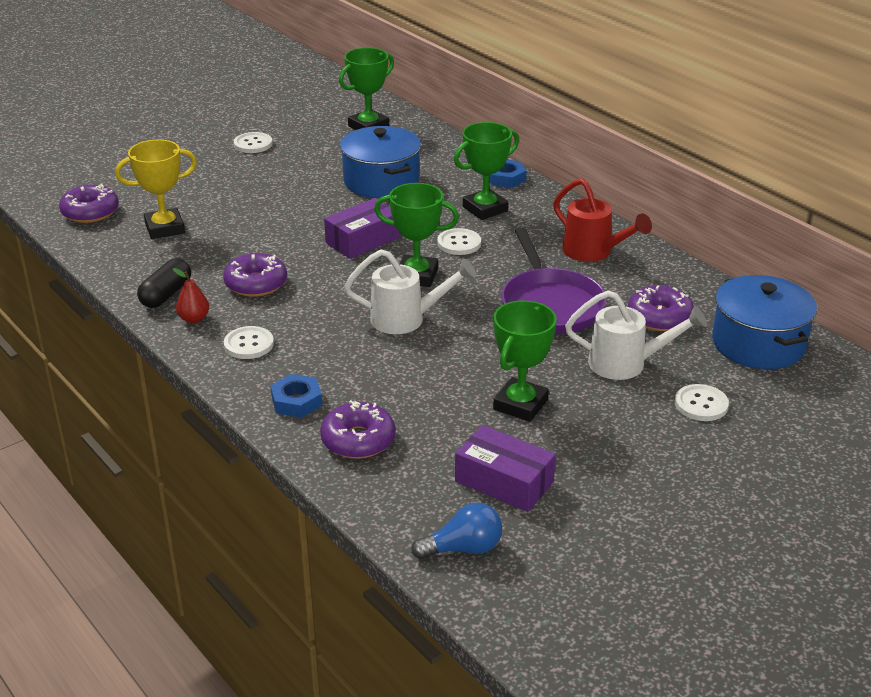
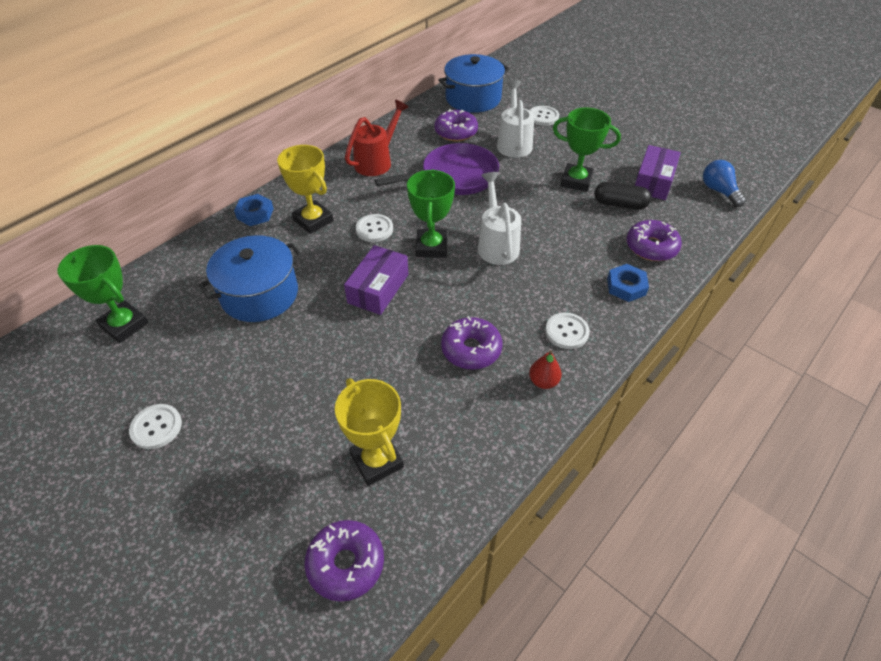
camera: 100 degrees left, 15 degrees up
black capsule [137,258,191,308] -> black capsule moved to [594,182,651,210]
purple box [324,198,401,259] -> purple box turned 75 degrees clockwise [344,245,408,315]
green trophy [454,122,519,220] -> yellow trophy [277,145,334,234]

